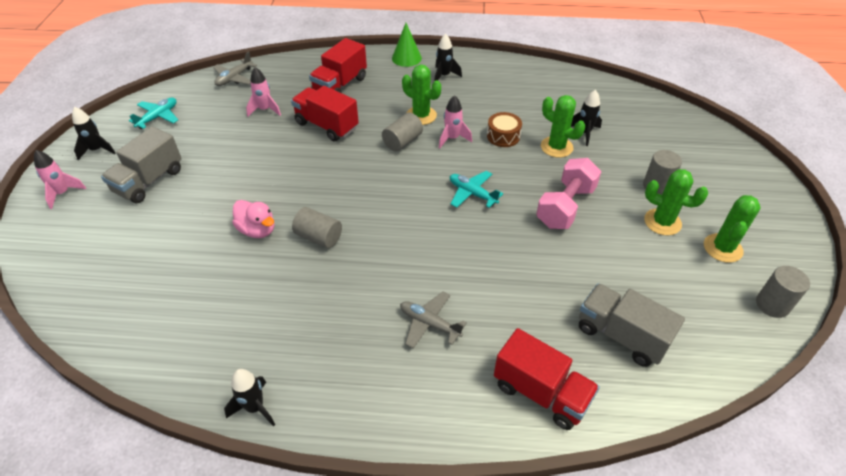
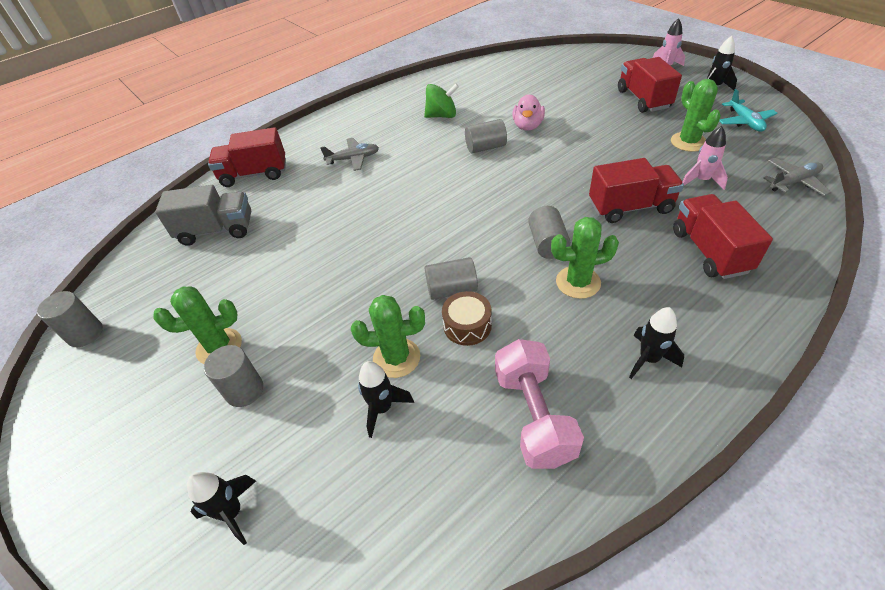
camera: 140 degrees right, 0 degrees up
grey truck [101,127,182,203] -> red truck [618,57,682,113]
grey plane [213,52,257,86] -> grey plane turned 75 degrees clockwise [763,158,831,196]
black rocket [224,369,275,426] -> black rocket moved to [187,472,256,545]
pink duck [232,200,275,238] -> pink duck turned 75 degrees counterclockwise [513,95,545,131]
green cone [392,23,422,67] -> none
pink rocket [439,95,472,149] -> none
turquoise plane [450,171,503,208] -> none
pink dumbbell [536,158,601,229] -> pink dumbbell moved to [495,339,584,469]
green cactus [704,195,761,263] -> green cactus moved to [671,79,721,152]
none -> green spinning top [424,83,459,118]
none -> grey cylinder [425,257,478,300]

